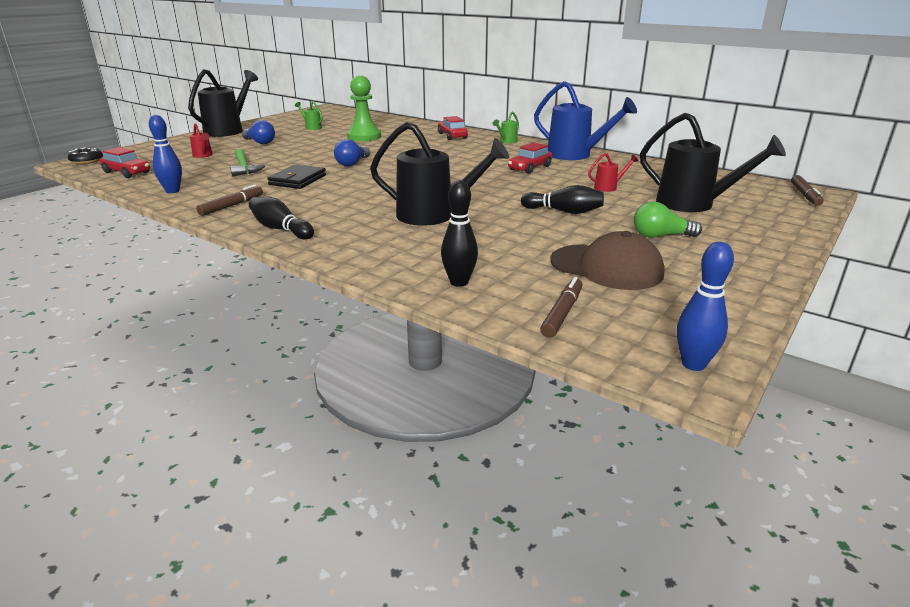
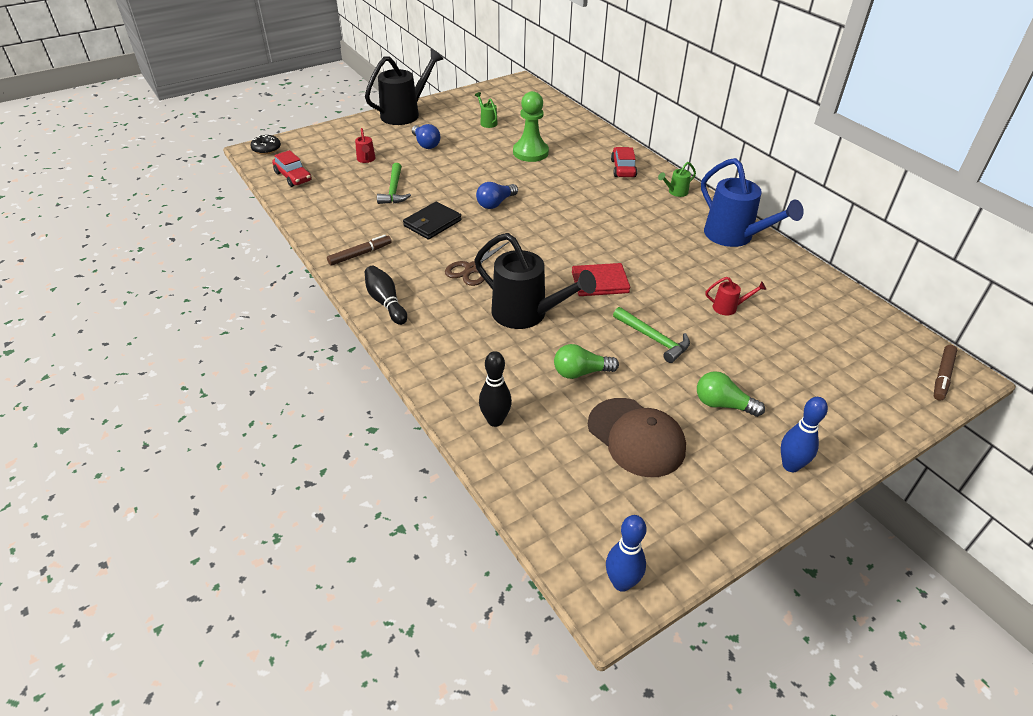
camera: 20 degrees right, 15 degrees up
blue bowling pin [149,115,182,193] -> blue bowling pin moved to [781,397,828,472]
red car [508,142,552,174] -> none
black bowling pin [521,185,604,214] -> green hammer [613,307,690,363]
brown marker [540,277,582,338] -> none
black watering can [640,113,786,212] -> none
none -> brown scissors [445,242,509,286]
none -> green light bulb [554,344,619,379]
none -> red wallet [572,263,630,296]

